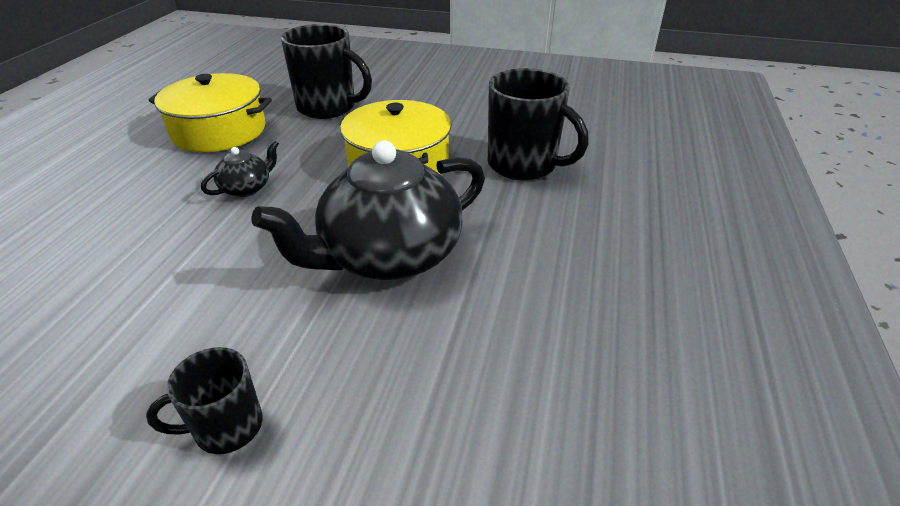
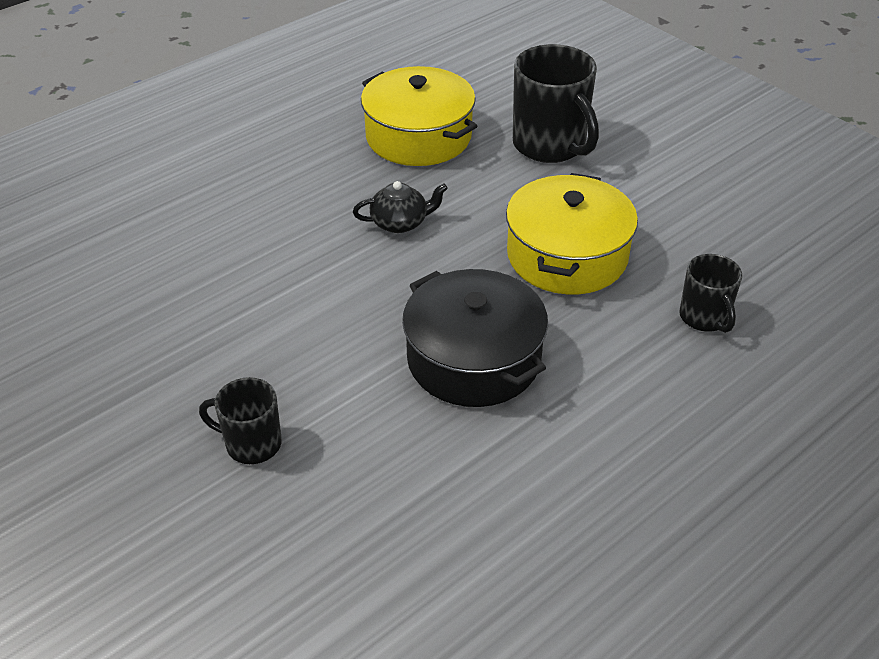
camera: 35 degrees right, 5 degrees up
black teapot [251,140,485,280] -> black pot [402,269,548,407]
black mug [488,68,589,181] -> black mug [679,254,742,333], size x0.56

